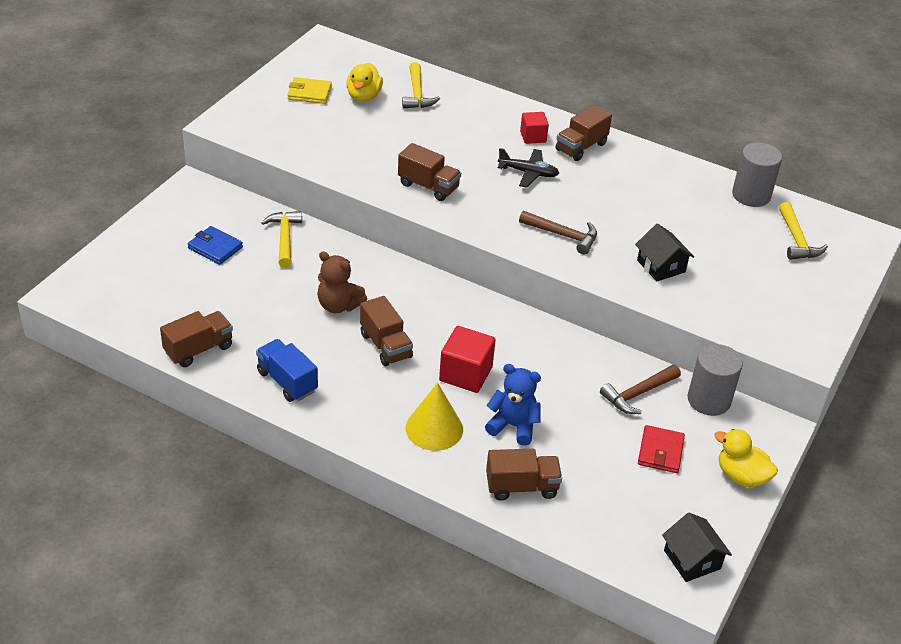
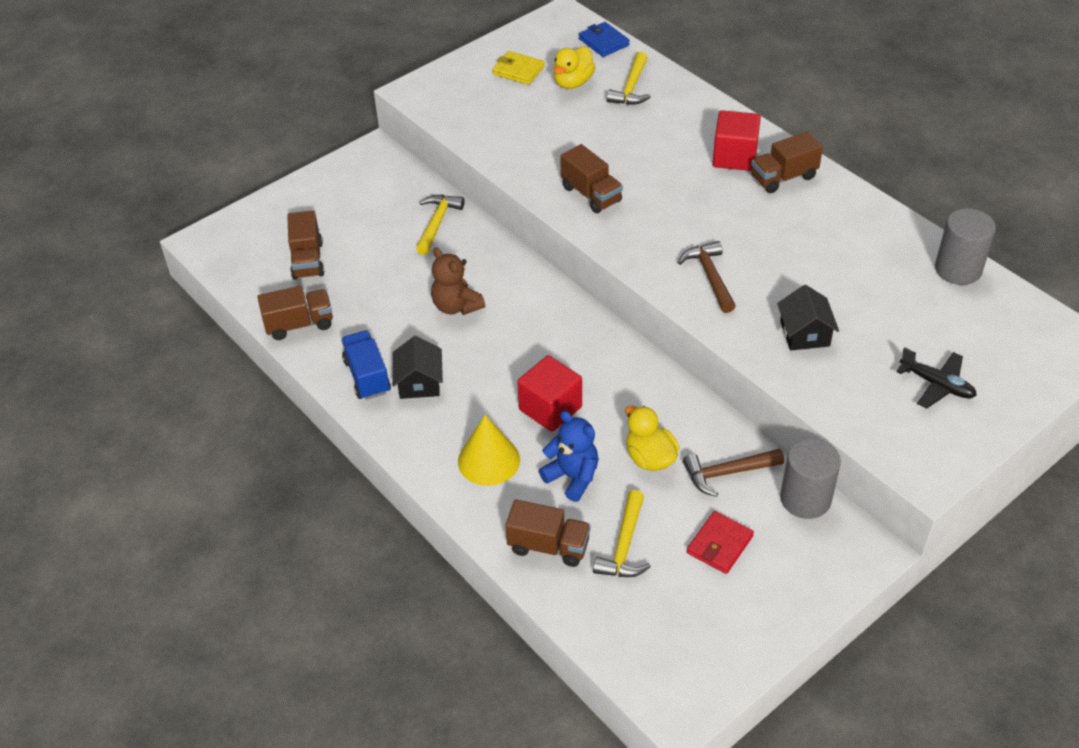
camera: 25 degrees right, 5 degrees up
blue wallet [188,226,243,265] -> blue wallet moved to [579,22,630,57]
brown truck [360,296,413,366] -> brown truck moved to [287,210,324,280]
black plane [498,148,559,188] -> black plane moved to [896,347,977,408]
brown hammer [519,211,597,255] -> brown hammer turned 150 degrees counterclockwise [678,241,736,313]
red cube [520,112,549,144] -> red cube [712,110,761,171], size x1.60
black house [662,513,732,582] -> black house moved to [392,336,443,399]
yellow duck [714,429,778,487] -> yellow duck moved to [625,405,680,471]
yellow hammer [779,202,828,260] -> yellow hammer moved to [593,490,651,577]

